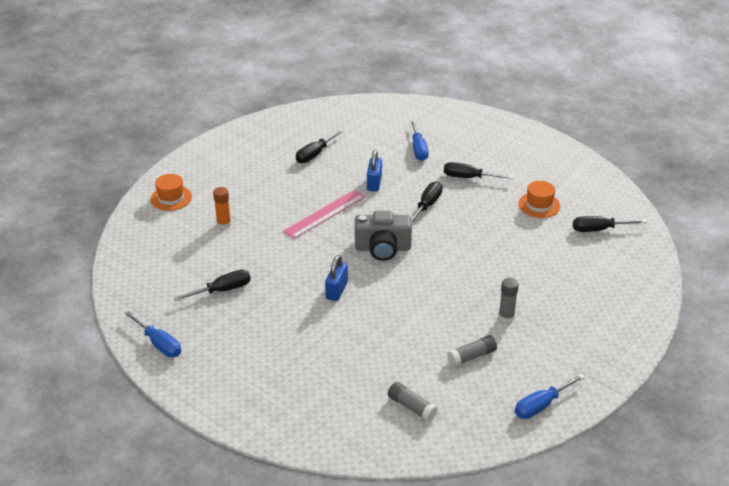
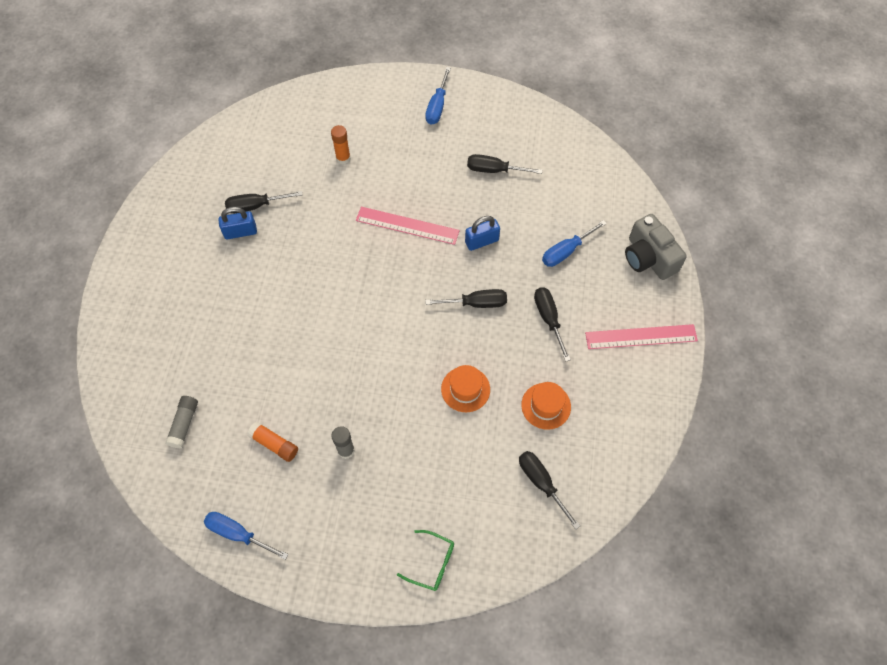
camera: 60 degrees right, 25 degrees up
blue screwdriver [125,311,181,357] -> blue screwdriver moved to [425,67,451,125]
orange hat [150,174,192,211] -> orange hat moved to [441,365,490,412]
black screwdriver [174,270,251,301] -> black screwdriver turned 135 degrees clockwise [225,191,303,213]
blue padlock [325,255,348,301] -> blue padlock moved to [218,207,257,239]
grey camera [355,211,412,261] -> grey camera moved to [625,214,687,280]
grey glue stick [448,335,497,367] -> orange glue stick [247,422,298,462]
none -> green glasses [397,530,454,591]
none -> pink ruler [585,324,698,349]

